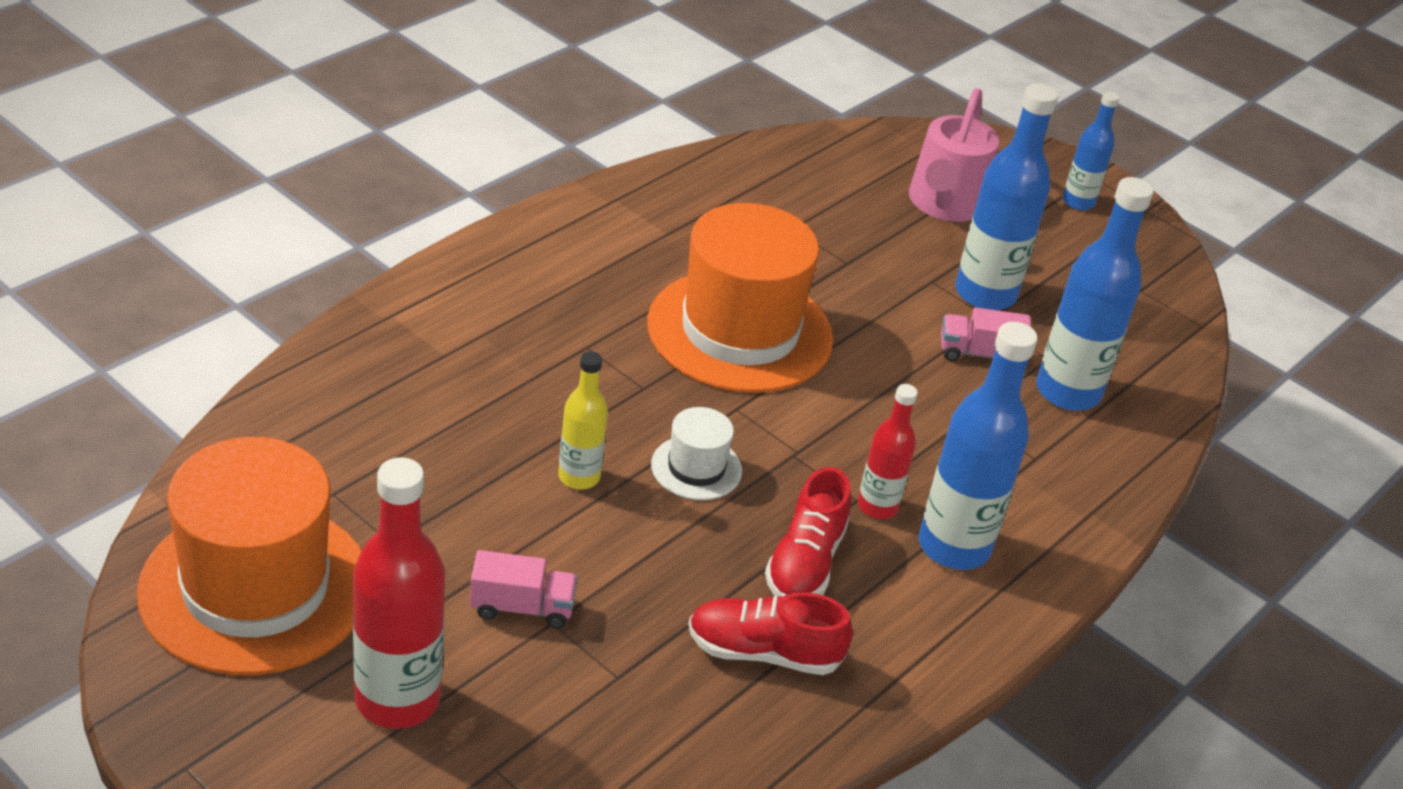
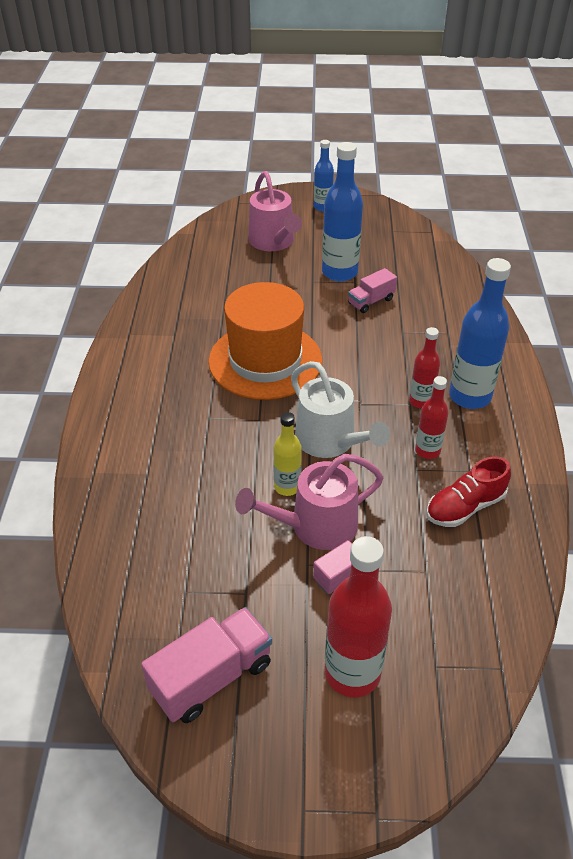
camera: 35 degrees left, 5 degrees up
orange hat [137,437,362,675] -> pink truck [141,607,272,723]
white hat [651,407,742,500] -> white watering can [291,361,390,458]
red shoe [765,467,851,597] -> red bottle [415,376,449,459]
blue bottle [1036,177,1154,411] -> none
none -> pink watering can [235,454,384,550]

